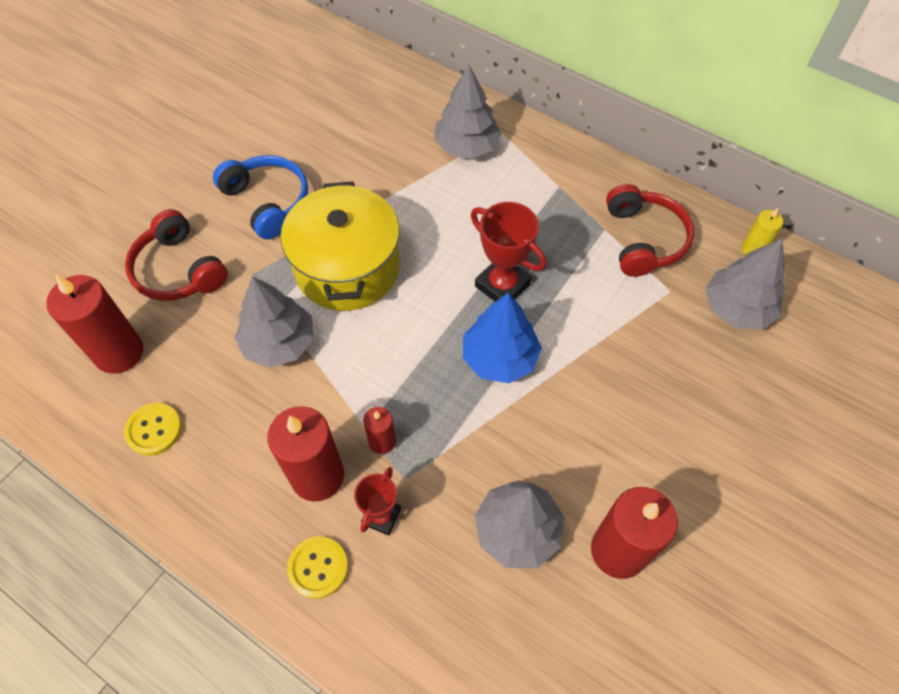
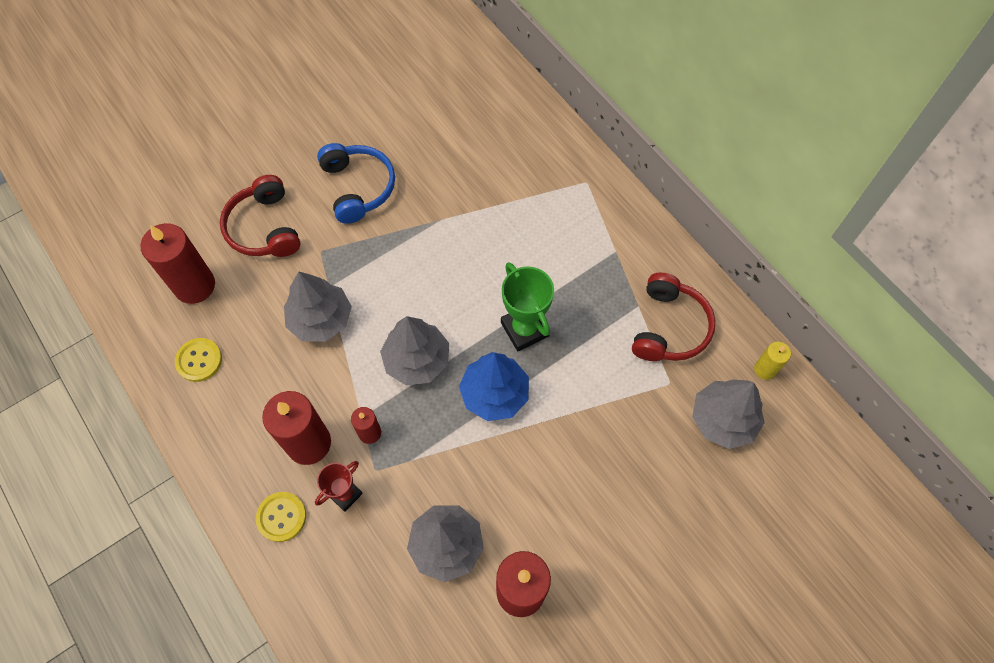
camera: 20 degrees right, 5 degrees up
yellow pot [281,181,400,311] -> none
grey tree [434,65,501,159] -> grey tree moved to [380,316,449,385]
red trophy [471,202,546,301] -> green trophy [501,262,554,351]

